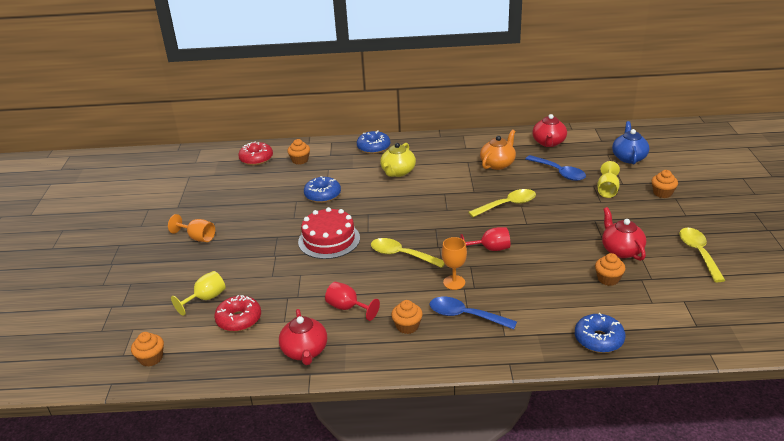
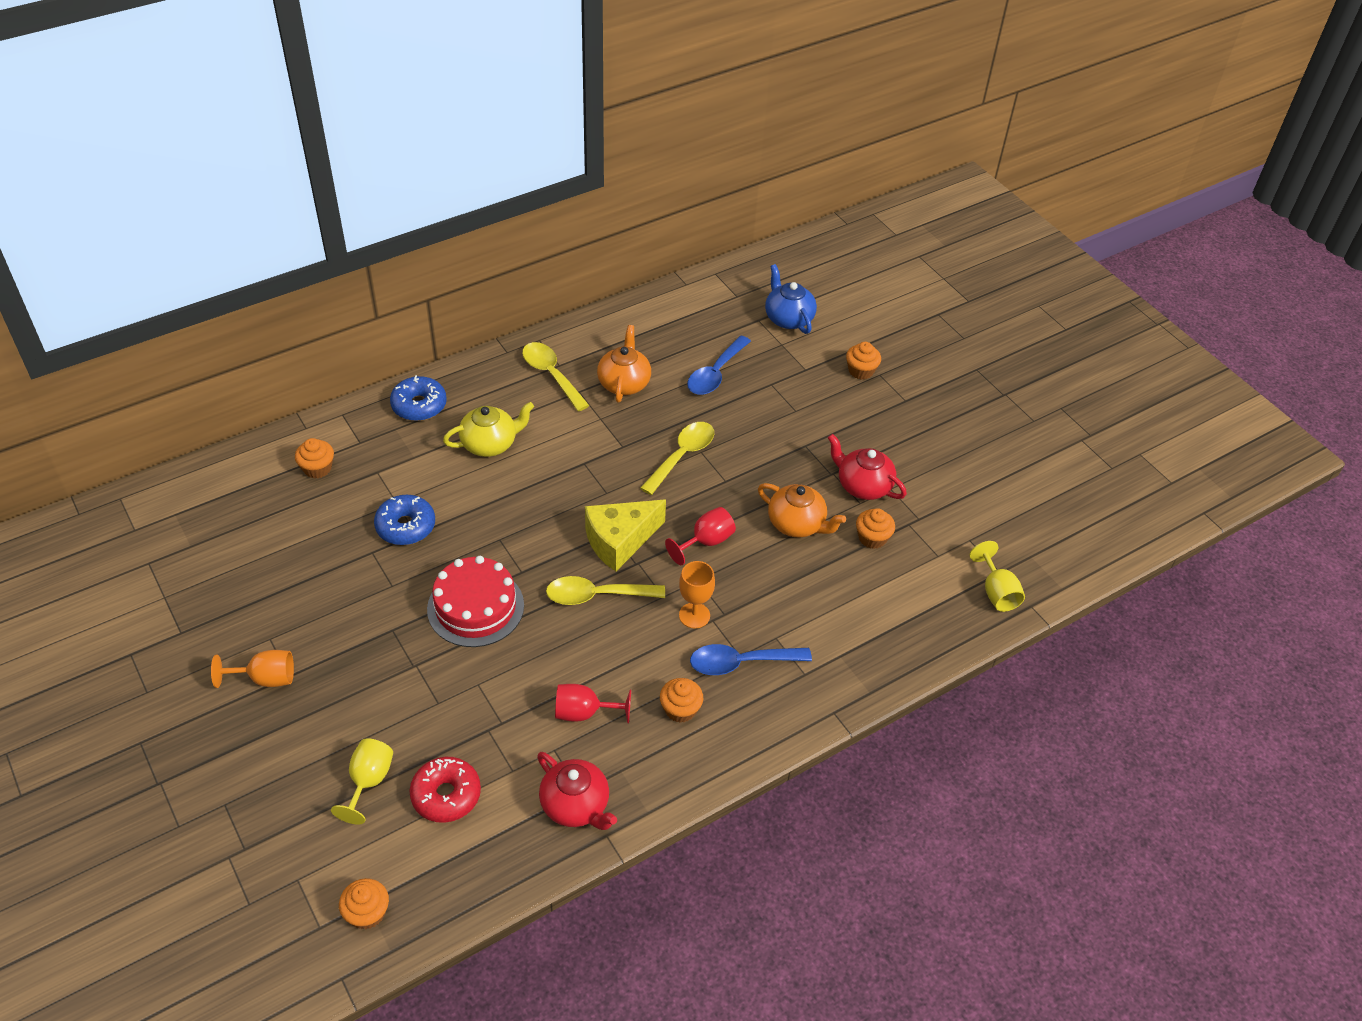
camera: 35 degrees left, 15 degrees up
red donut [238,142,273,165] -> none
yellow teapot [380,143,416,177] -> yellow teapot turned 105 degrees counterclockwise [443,402,534,457]
blue spoon [526,155,586,181] -> blue spoon turned 105 degrees clockwise [687,336,751,395]
red teapot [532,114,567,147] -> none
blue donut [575,313,626,353] -> none
yellow goblet [597,161,620,198] -> yellow goblet moved to [969,541,1025,612]
yellow spoon [679,228,726,282] -> yellow spoon moved to [522,342,590,411]
none -> yellow cheese [585,500,666,571]
none -> orange teapot [758,483,846,537]

